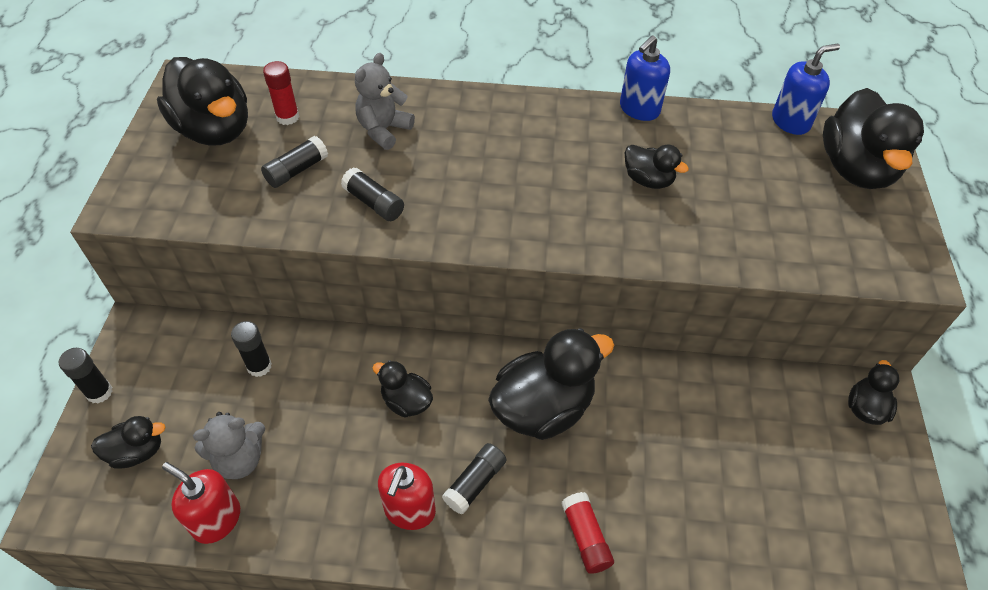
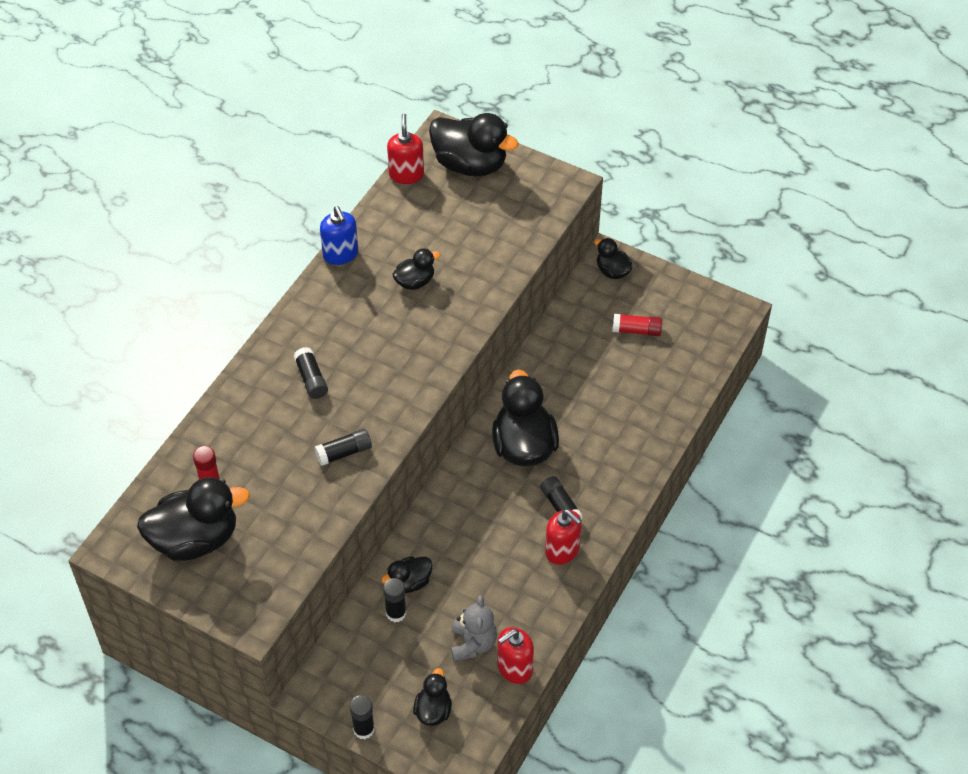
camera: 65 degrees left, 0 degrees up
black glue stick [261,136,328,188] -> black glue stick moved to [294,347,328,399]
grey teddy bear [355,53,415,150] -> none
black duck [372,360,433,417] -> black duck moved to [381,556,432,593]
red glue stick [561,492,614,574] -> red glue stick moved to [613,314,662,336]
blue soap dispenser [772,43,840,135] -> red soap dispenser [387,113,424,184]

